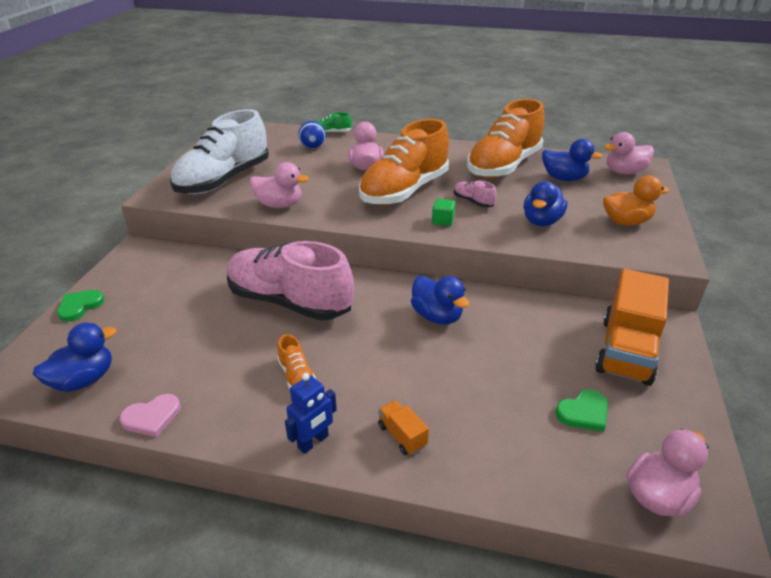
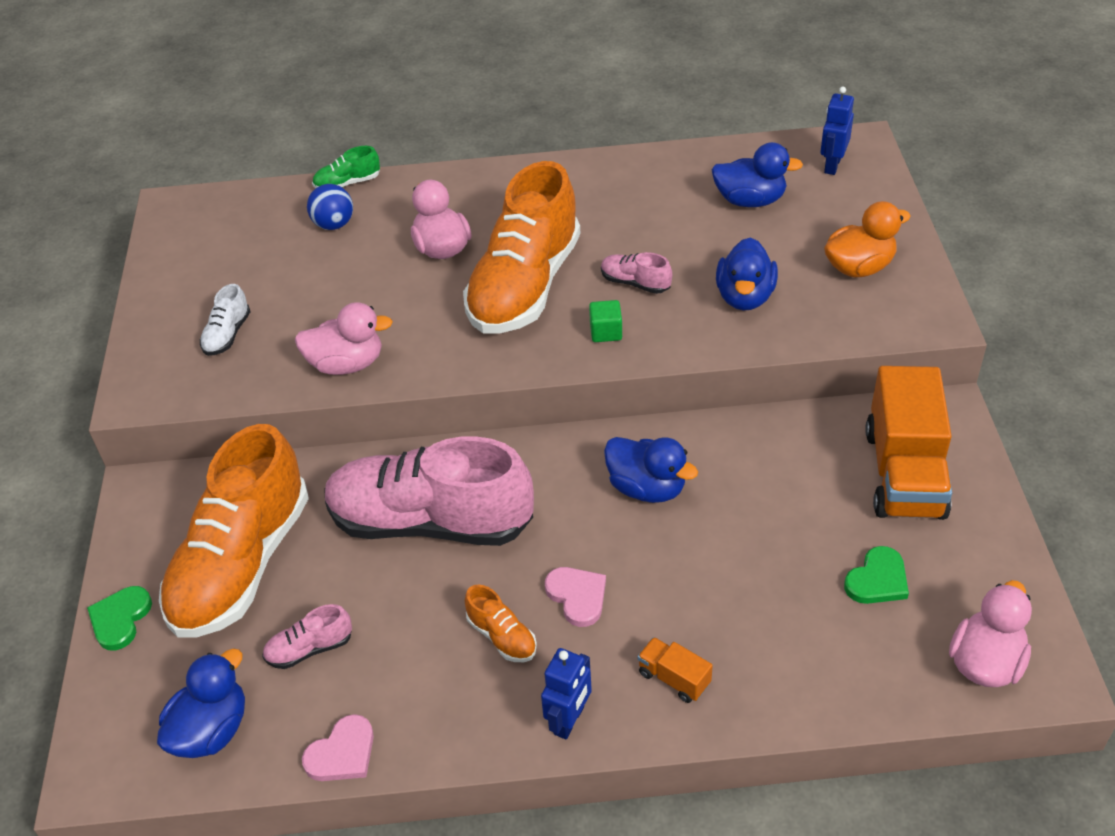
camera: 15 degrees left, 10 degrees up
white shoe [170,109,269,194] -> white shoe [200,284,251,356], size x0.40
orange shoe [467,99,545,178] -> orange shoe moved to [159,424,309,637]
pink duck [604,132,654,174] -> blue robot [820,87,854,175]
none -> pink shoe [262,604,352,669]
none -> pink heart [545,567,606,627]

